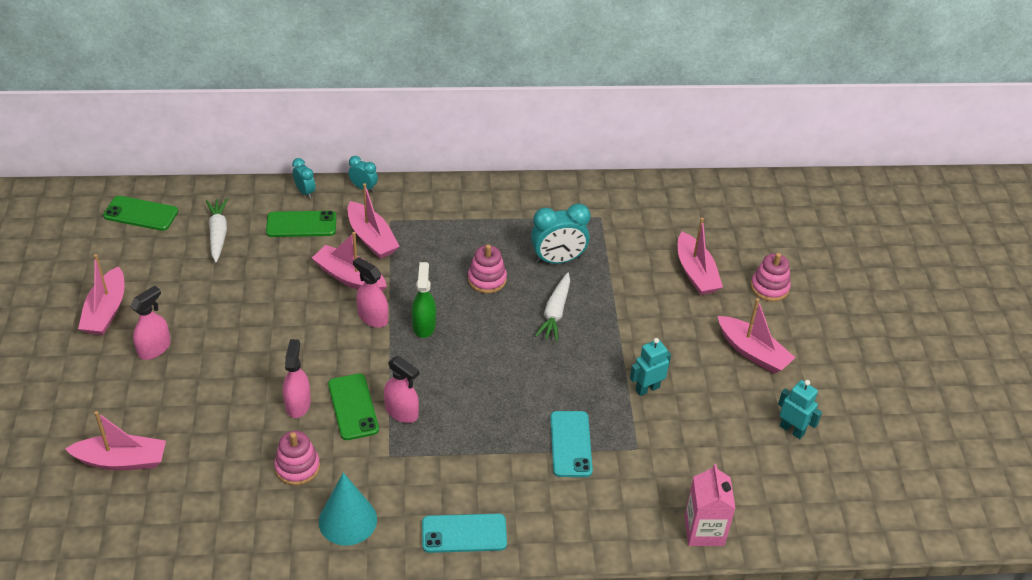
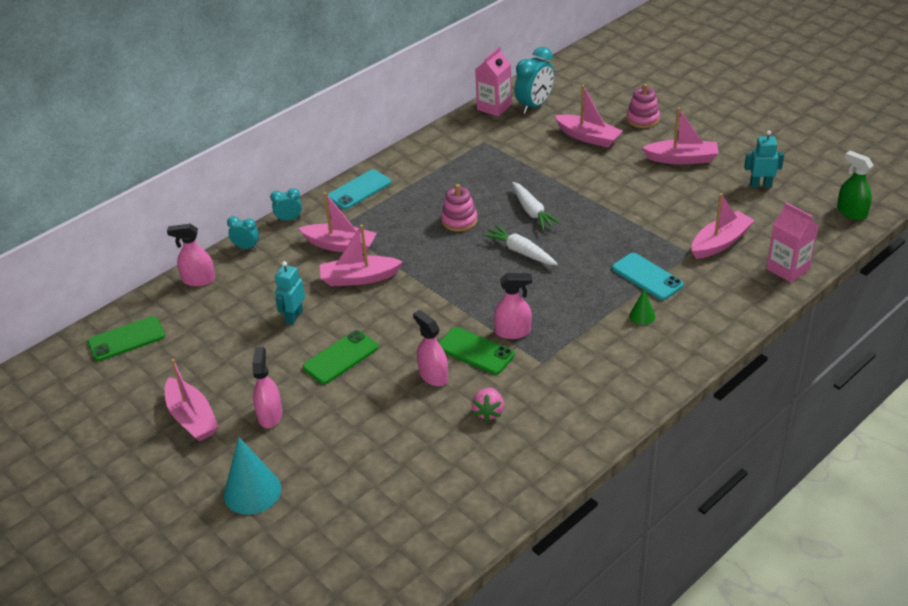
camera: 35 degrees left, 5 degrees down
pink boat [65,411,166,470] -> pink boat moved to [692,193,755,259]
white carrot [206,199,228,262] -> white carrot moved to [482,225,558,265]
green phone [266,211,336,237] -> green phone moved to [303,330,378,384]
pink stacking toy [274,431,320,485] -> pink strawberry [472,388,504,422]
turquoise cone [319,473,377,546] -> turquoise cone moved to [224,437,281,515]
pink spray bottle [353,257,388,328] -> pink spray bottle moved to [167,224,215,286]
green spray bottle [412,262,436,338] -> green spray bottle moved to [837,151,874,220]
turquoise phone [422,514,507,553] -> turquoise phone moved to [327,169,391,209]
turquoise clock [531,203,591,264] -> turquoise clock moved to [515,47,554,114]
turquoise robot [630,338,671,396] -> turquoise robot moved to [275,261,305,325]
none -> pink carton [475,47,512,116]
none -> green cone [629,289,655,325]

